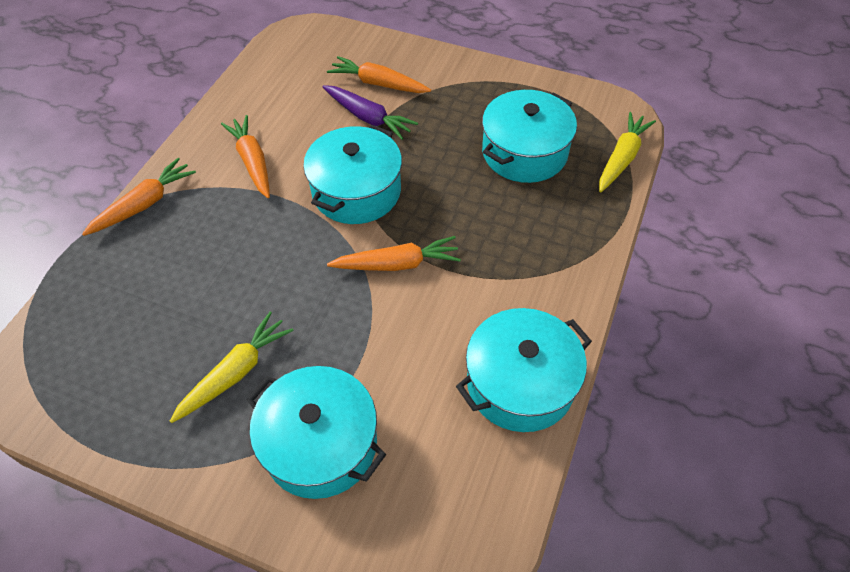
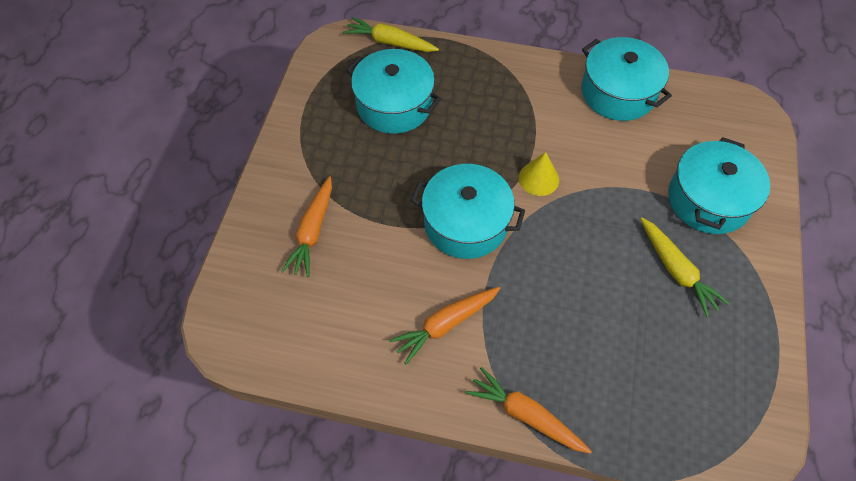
camera: 100 degrees left, 5 degrees up
yellow carrot [170,312,294,423] -> yellow carrot turned 150 degrees counterclockwise [640,218,730,318]
purple carrot [322,85,418,140] -> none
orange carrot [327,236,461,271] -> yellow cone [519,152,559,196]

